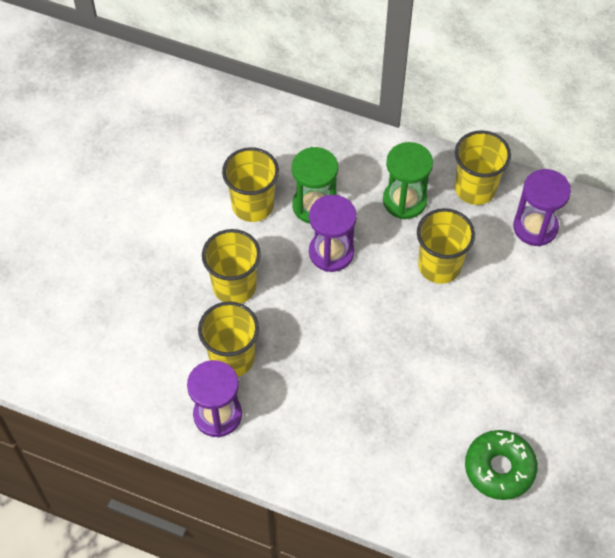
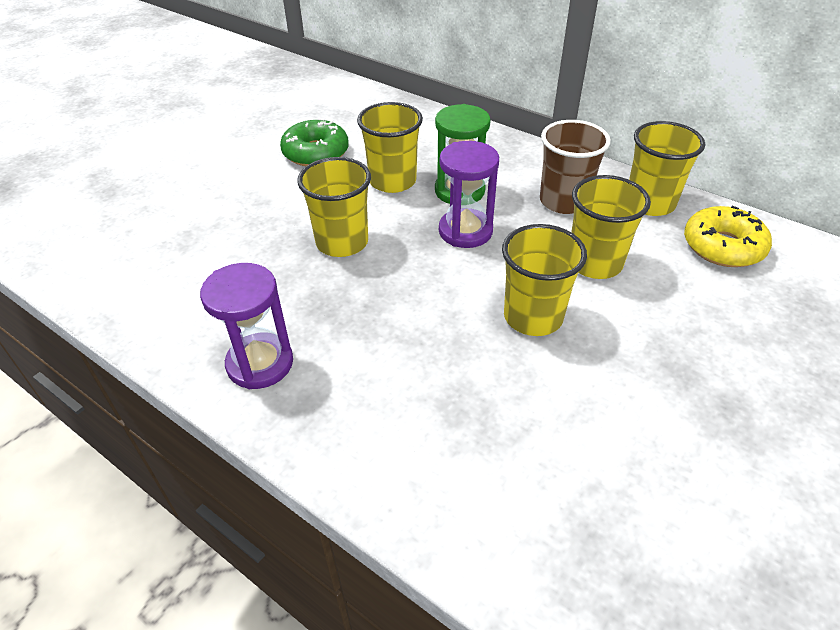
camera: 15 degrees right, 15 degrees down
yellow cup [198,301,259,377] -> yellow cup moved to [502,224,587,336]
green hourglass [383,142,433,219] -> brown cup [540,120,611,214]
green donut [465,430,538,500] -> green donut moved to [280,118,349,167]
purple hourglass [513,169,571,246] -> yellow donut [684,206,772,267]

